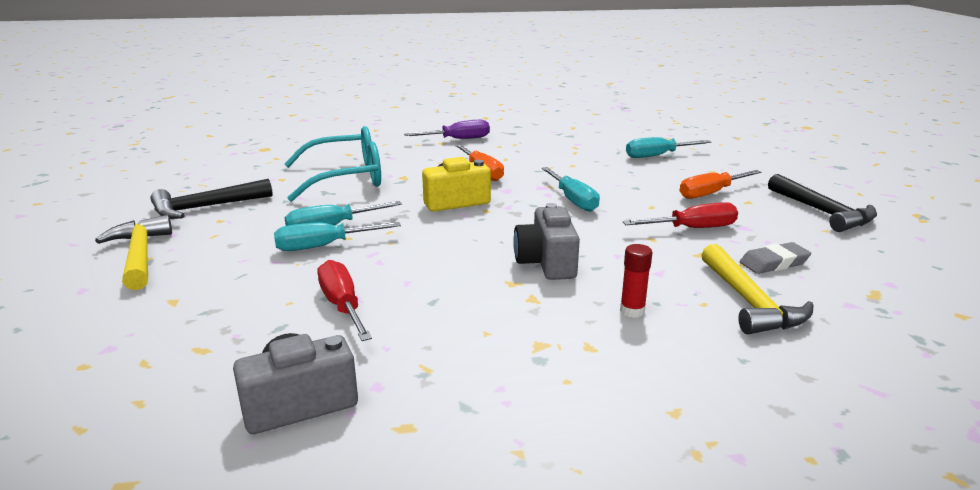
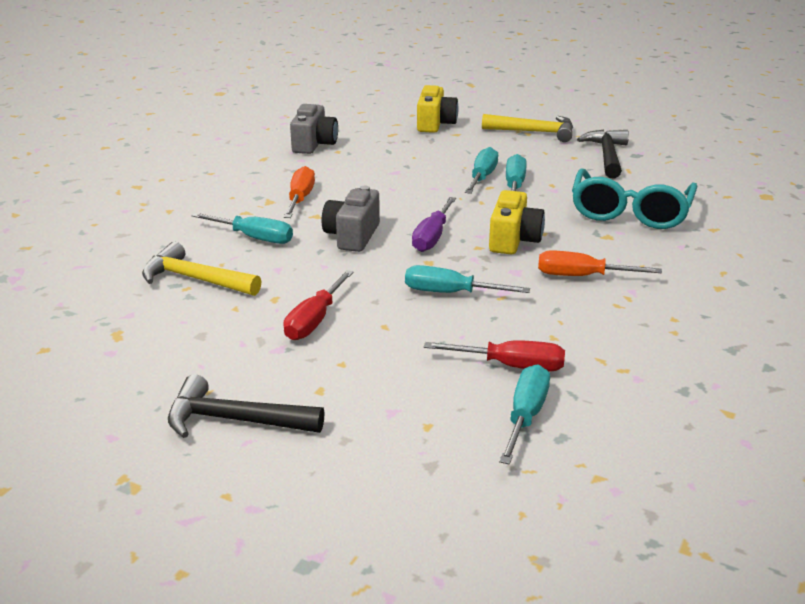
camera: 125 degrees right, 5 degrees up
red screwdriver [318,260,372,341] -> red screwdriver moved to [424,340,565,371]
purple screwdriver [404,120,490,139] -> purple screwdriver moved to [412,197,456,252]
grey camera [513,203,580,280] -> grey camera turned 105 degrees counterclockwise [322,186,380,252]
red glue stick [620,244,653,318] -> turquoise screwdriver [191,213,293,244]
orange screwdriver [680,170,761,199] -> orange screwdriver moved to [284,166,315,218]
grey eraser [740,242,811,274] -> none
none -> yellow camera [417,85,458,133]

